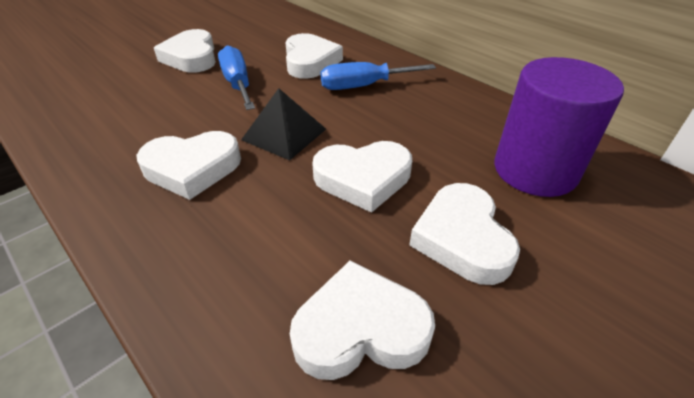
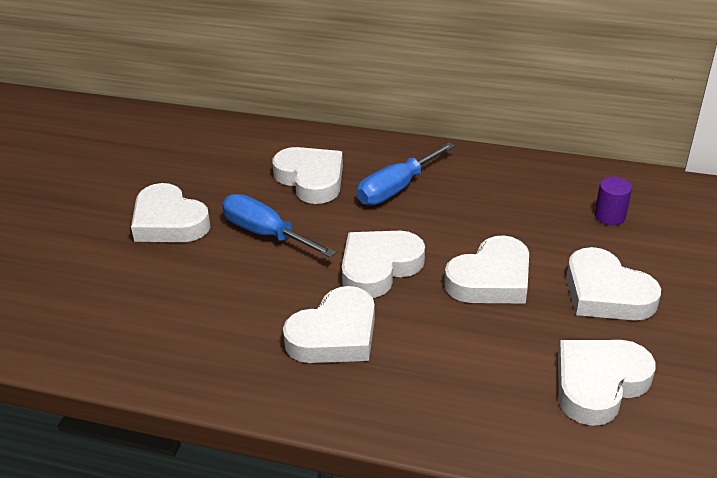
camera: 30 degrees left, 5 degrees down
black pyramid [241,88,326,160] -> white heart [342,231,425,298]
purple cylinder [494,57,624,197] -> purple cylinder [595,177,632,225], size x0.41

